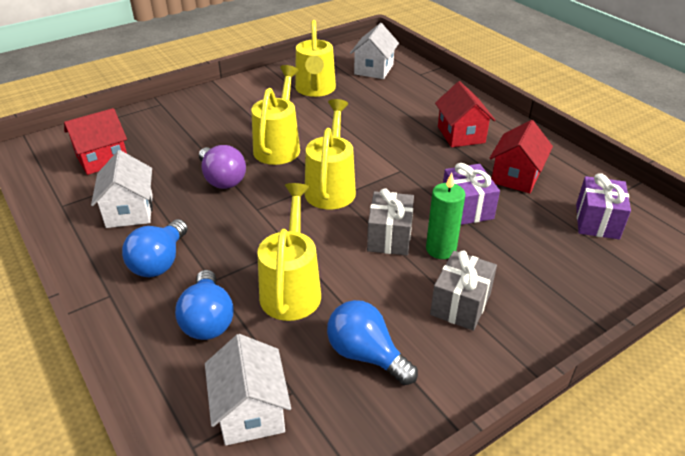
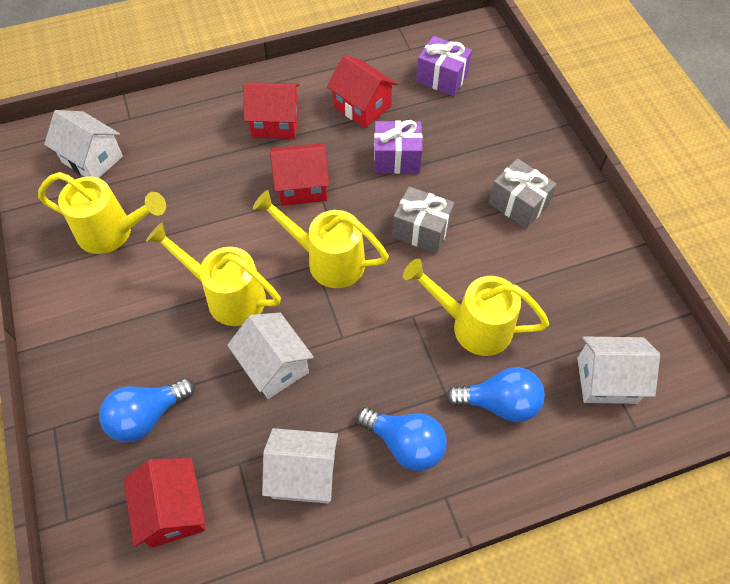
camera: 75 degrees left, 20 degrees up
purple light bulb [199,145,246,189] -> white house [227,313,314,399]
blue light bulb [327,300,418,385] -> blue light bulb moved to [99,378,195,443]
green candle [426,173,466,259] -> none
none -> red house [270,143,330,206]

